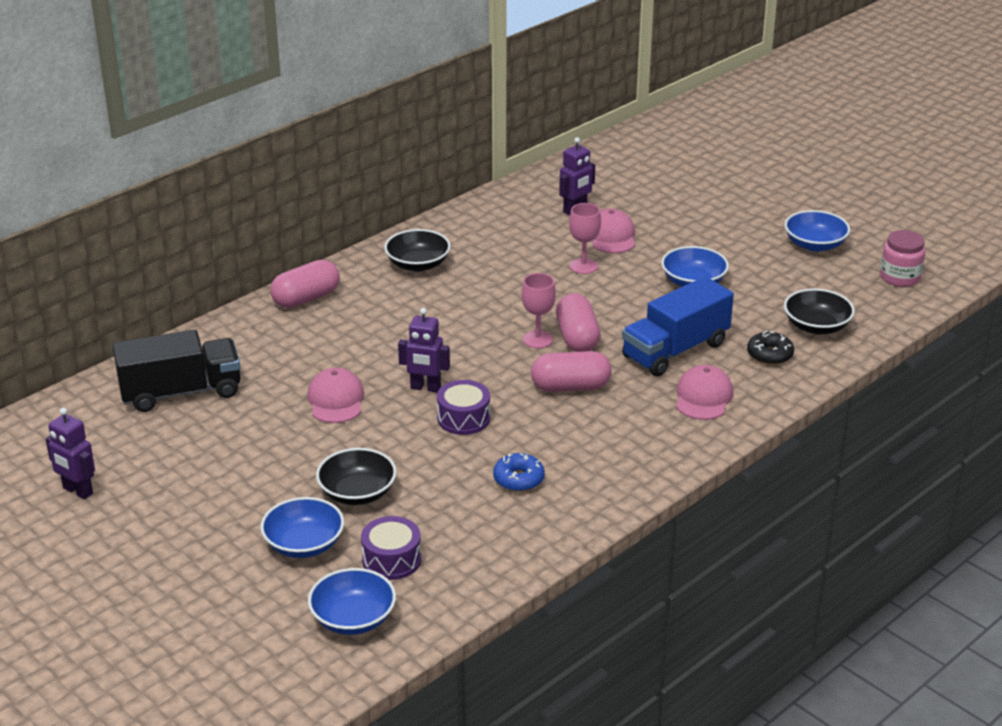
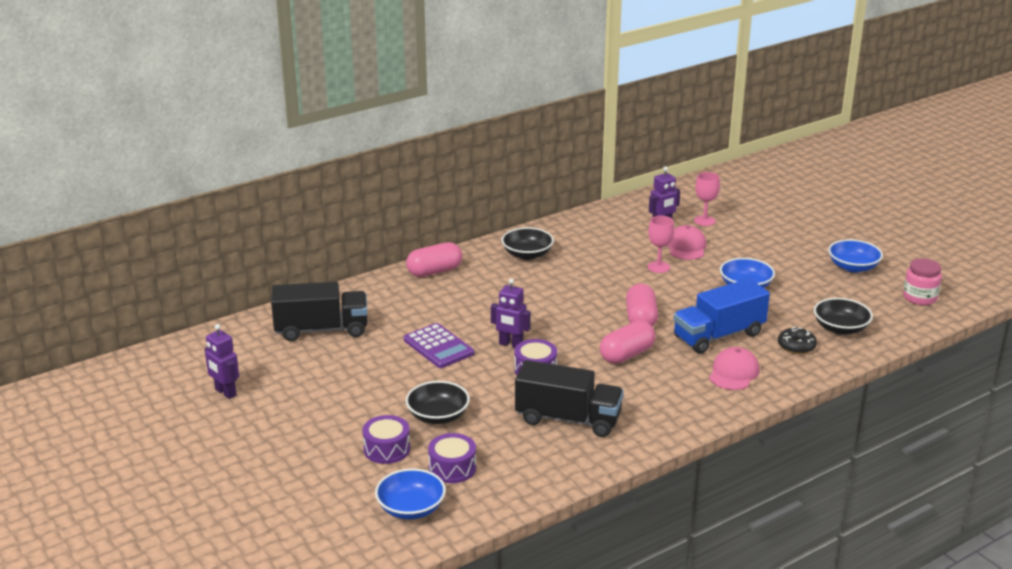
camera: 10 degrees right, 5 degrees down
blue bowl [260,497,344,558] -> purple drum [362,415,410,464]
pink cap [307,368,364,423] -> purple calculator [404,323,474,368]
blue donut [493,453,545,492] -> black truck [515,360,624,437]
pink goblet [522,273,556,348] -> pink goblet moved to [694,172,720,226]
pink capsule [531,351,611,392] -> pink capsule turned 45 degrees counterclockwise [600,321,655,364]

